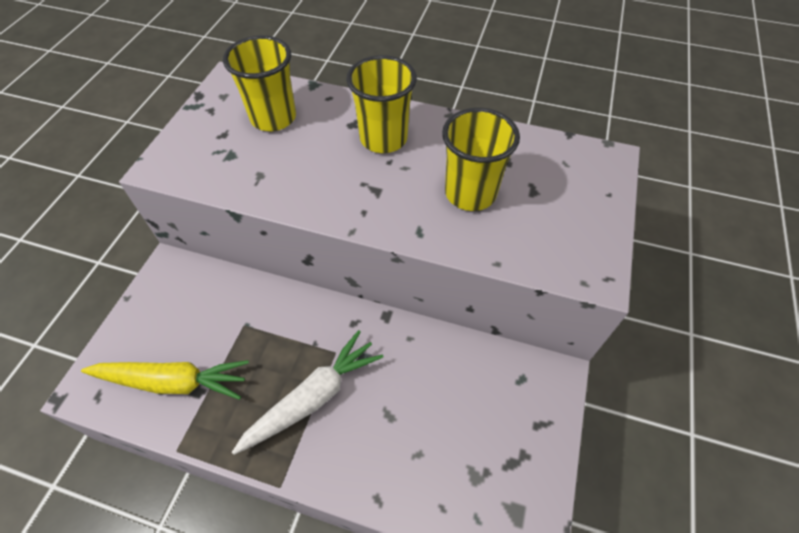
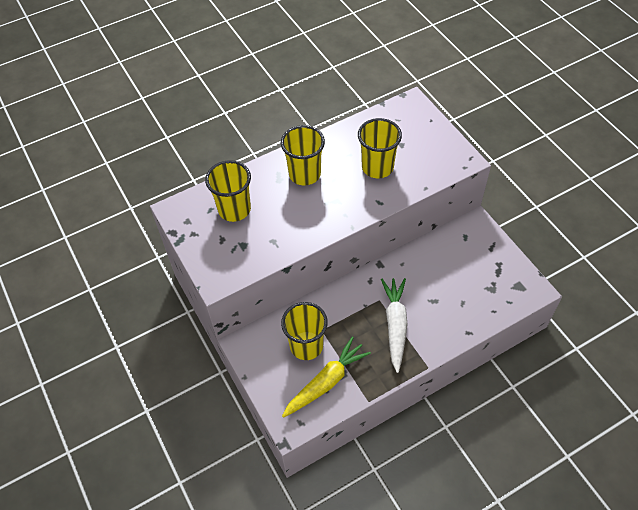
camera: 45 degrees left, 0 degrees up
none -> yellow cup [281,302,328,360]

